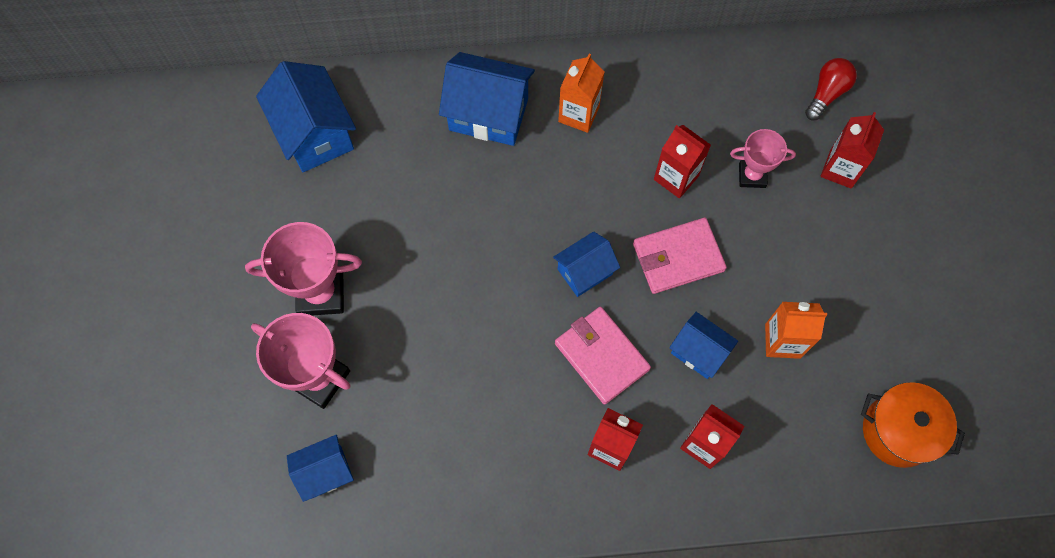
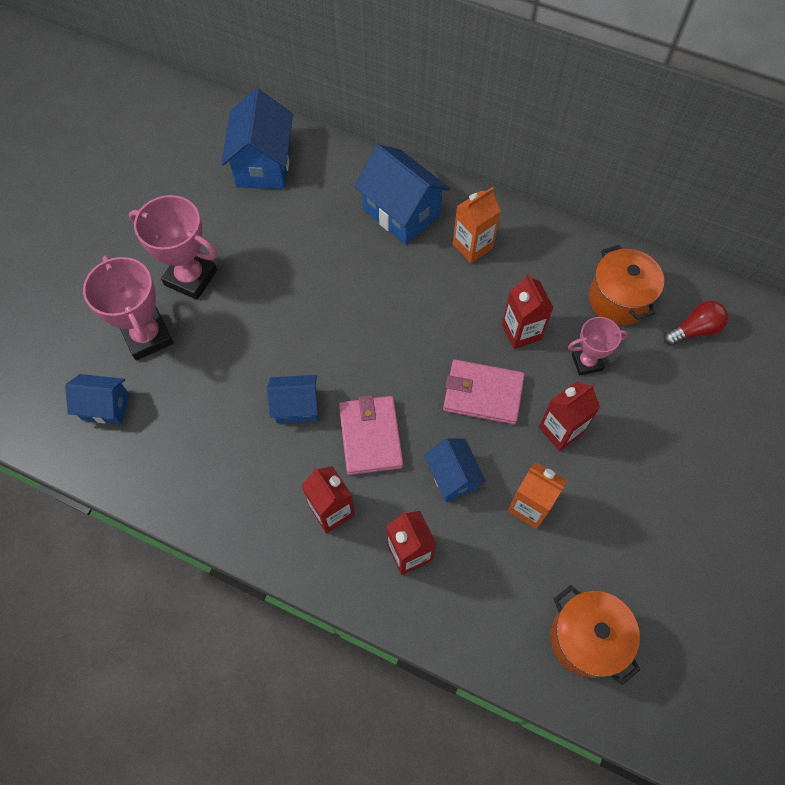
camera: 30 degrees right, 5 degrees down
blue house [553,232,620,297] -> blue house moved to [267,375,318,423]
pink trophy [730,129,796,188] -> pink trophy turned 45 degrees counterclockwise [568,317,628,375]
red carton [821,112,884,189] -> red carton moved to [539,382,600,451]
none -> orange pot [588,245,664,325]

